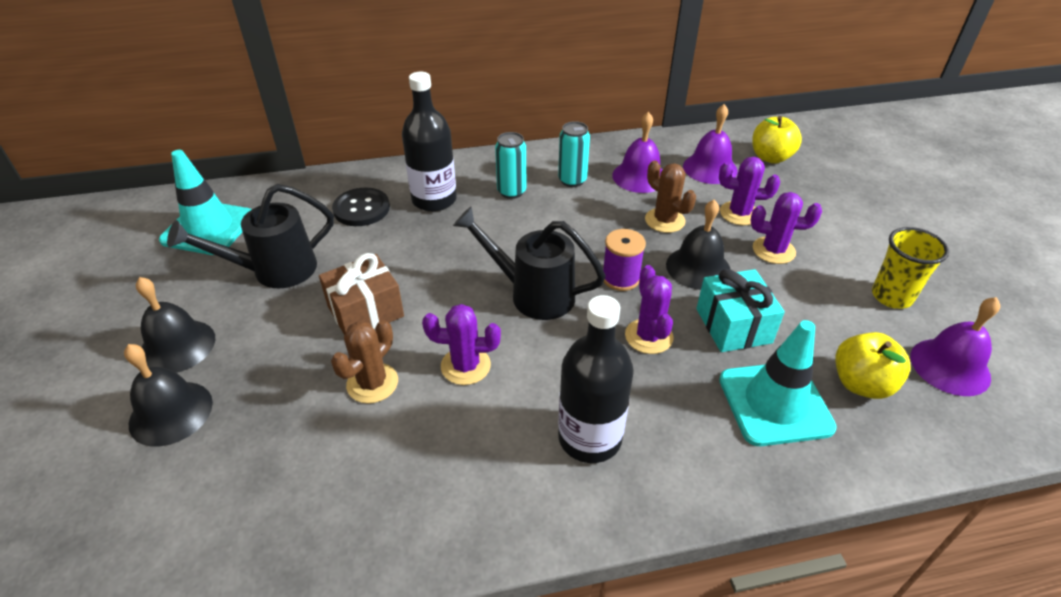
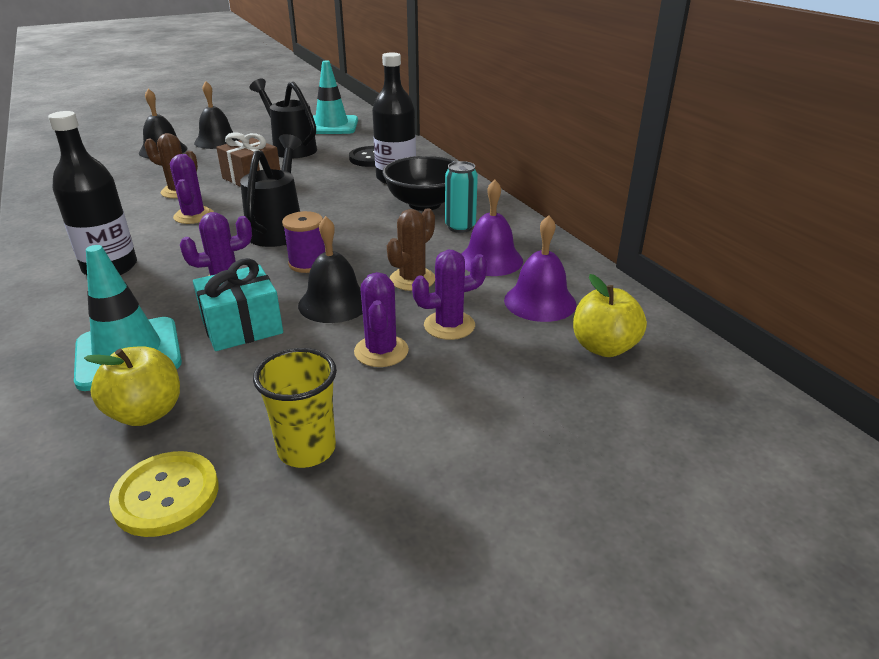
camera: 75 degrees right, 10 degrees down
turquoise can [495,132,526,199] -> black bowl [383,156,456,211]
purple cactus [719,157,780,225] -> purple cactus turned 75 degrees clockwise [412,250,487,340]
purple bell [910,297,1000,396] -> yellow button [109,451,218,537]

